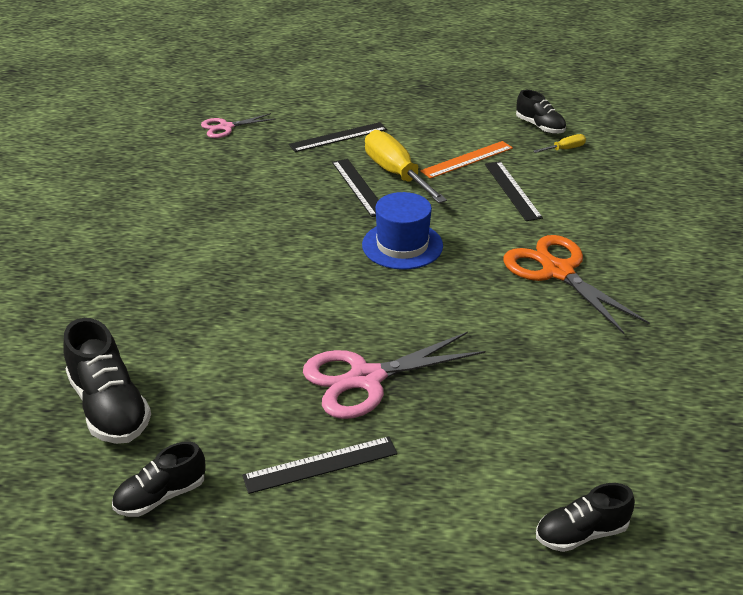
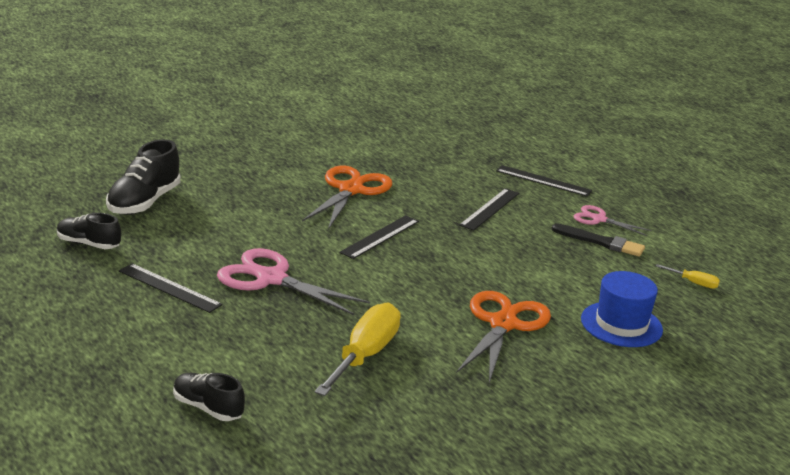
camera: 50 degrees right, 10 degrees down
pink scissors [201,113,276,138] -> pink scissors moved to [574,205,652,236]
blue hat [362,192,443,270] -> blue hat moved to [581,271,663,347]
yellow screwdriver [365,130,447,203] -> yellow screwdriver moved to [314,303,401,396]
orange ruler [420,141,513,179] -> black brush [552,224,645,257]
black ruler [485,161,543,221] -> black ruler moved to [339,215,419,259]
black shoe [516,90,566,134] -> none
none -> orange scissors [302,165,392,230]

